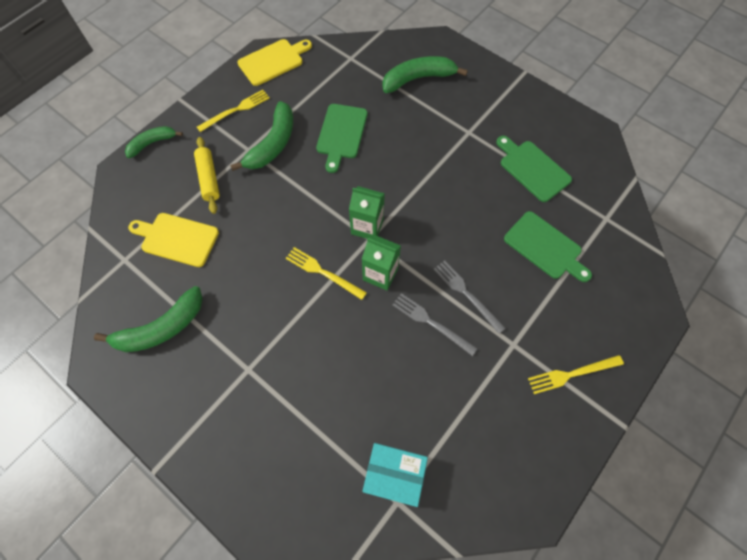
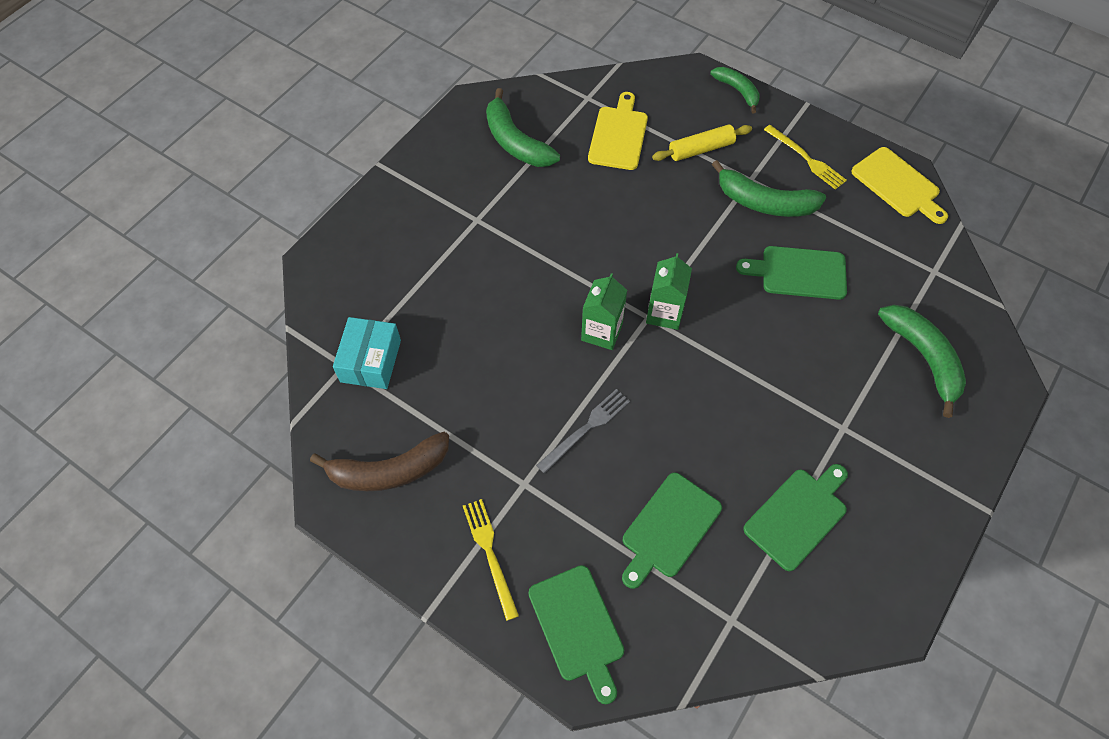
camera: 85 degrees right, 5 degrees down
yellow fork [285,247,367,300] -> none
grey fork [392,293,478,356] -> none
none -> brown banana [310,432,449,491]
none -> green cutting board [529,565,624,704]

